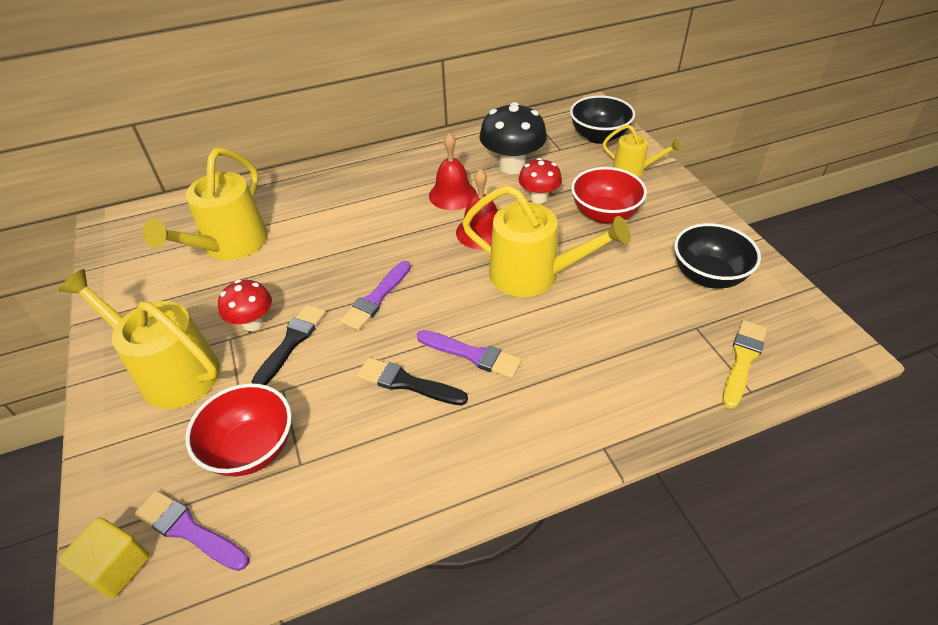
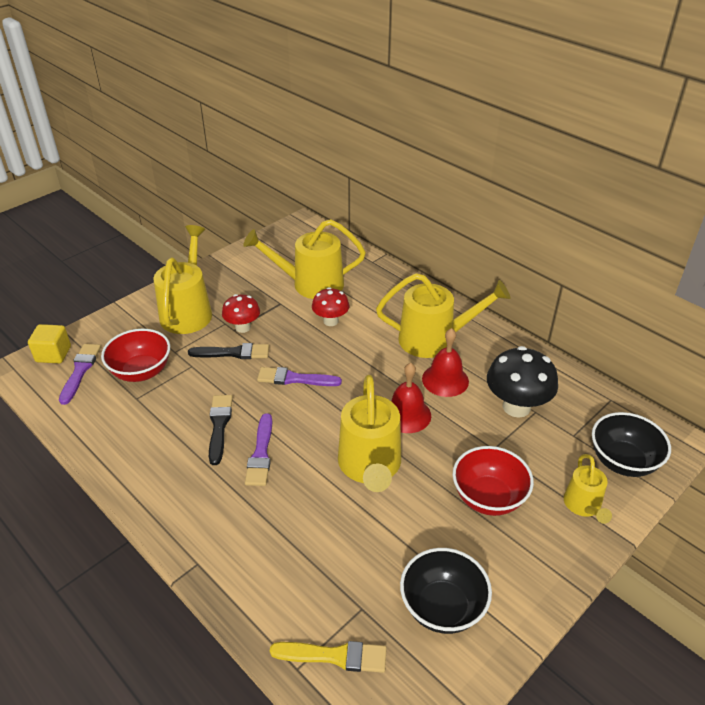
camera: 65 degrees right, 5 degrees down
red mushroom [518,158,562,204] -> red mushroom moved to [312,287,349,326]
none -> yellow watering can [376,273,511,358]

